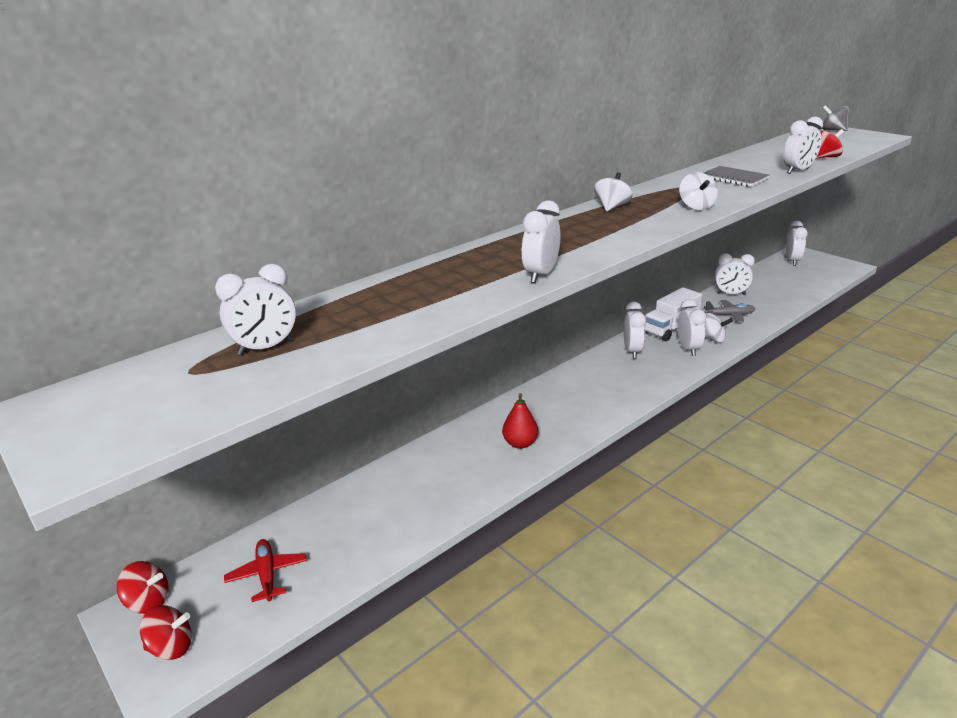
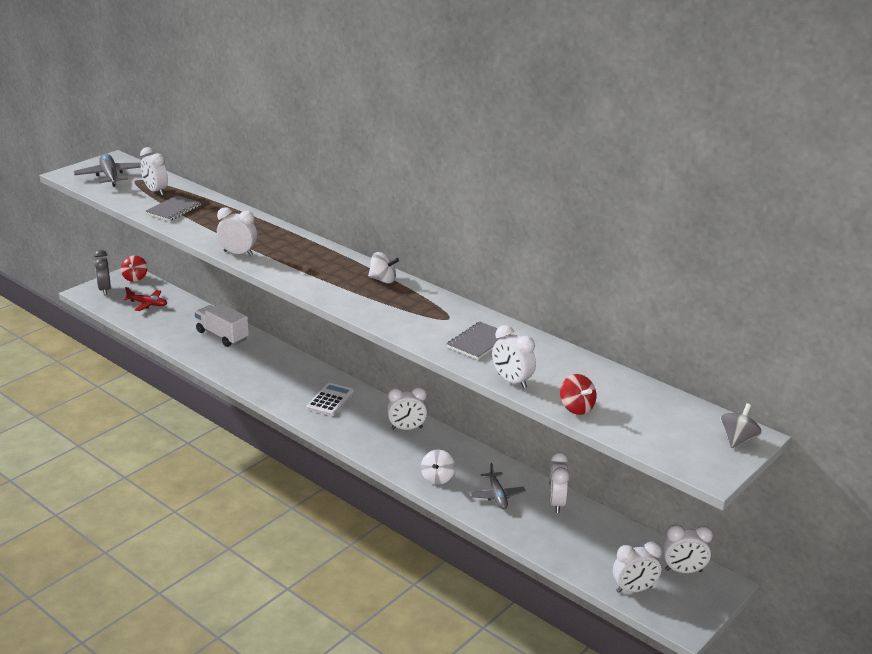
camera: 80 degrees right, 0 degrees up
red spinning top [140,605,192,660] -> grey clock [94,250,111,295]
red plane [224,539,307,602] -> red plane turned 45 degrees clockwise [123,287,167,311]
red pear [502,393,538,449] -> none
white truck [645,287,702,341] -> white truck moved to [195,303,249,347]
white clock [677,299,706,356] -> white clock moved to [613,541,662,593]
white spinning top [679,172,718,210] -> none
none -> grey plane [74,153,141,187]
none -> grey notebook [145,195,201,221]
none -> white calculator [306,383,354,416]

